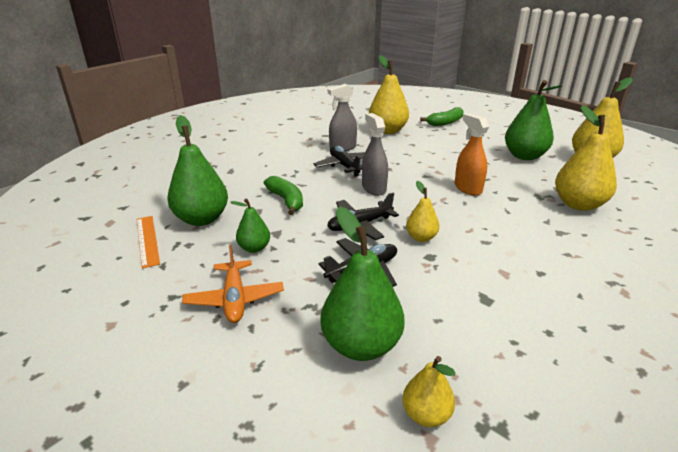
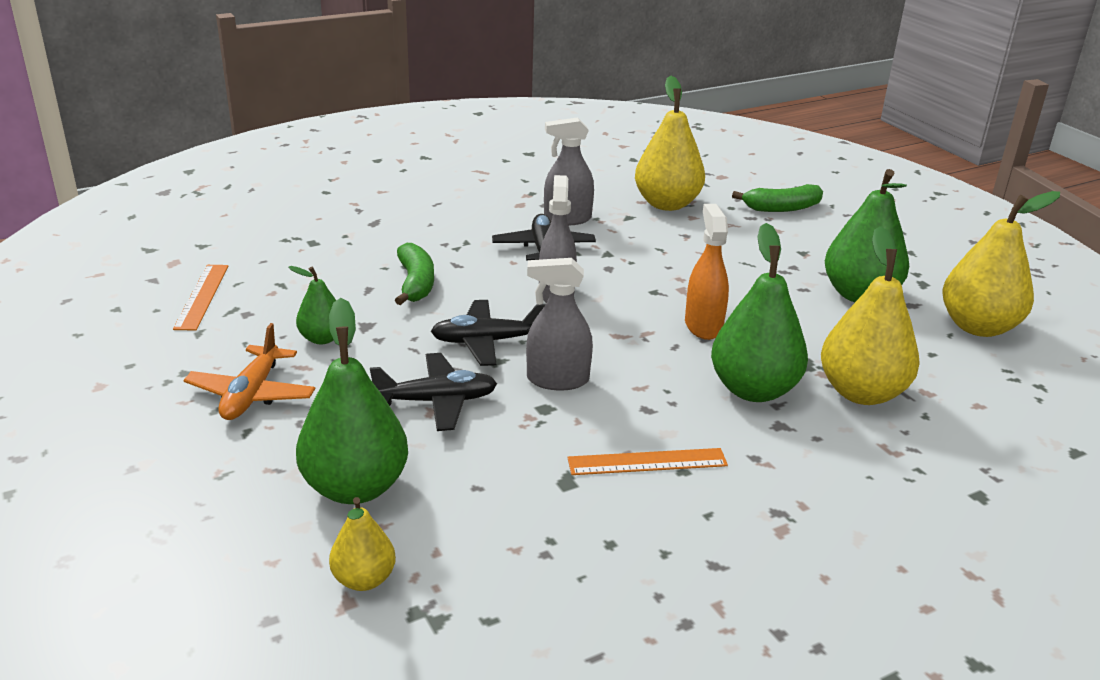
camera: 20 degrees right, 0 degrees up
green pear [167,115,228,226] -> green pear moved to [711,223,808,402]
yellow pear [406,181,439,242] -> grey spray bottle [526,258,593,390]
none -> orange ruler [567,448,728,475]

